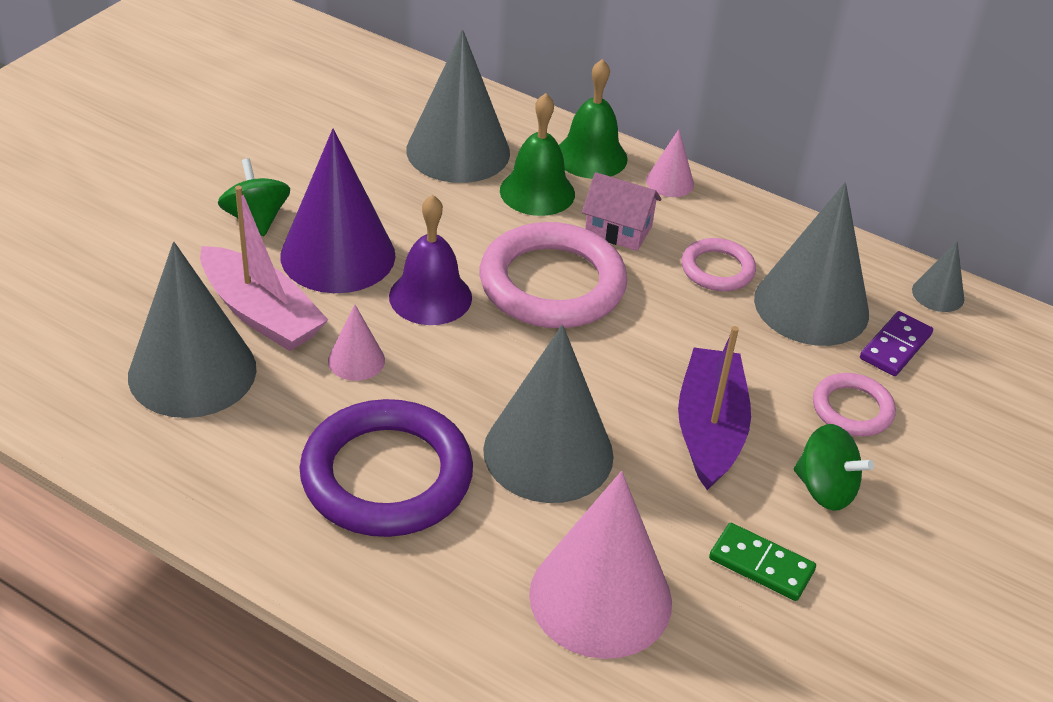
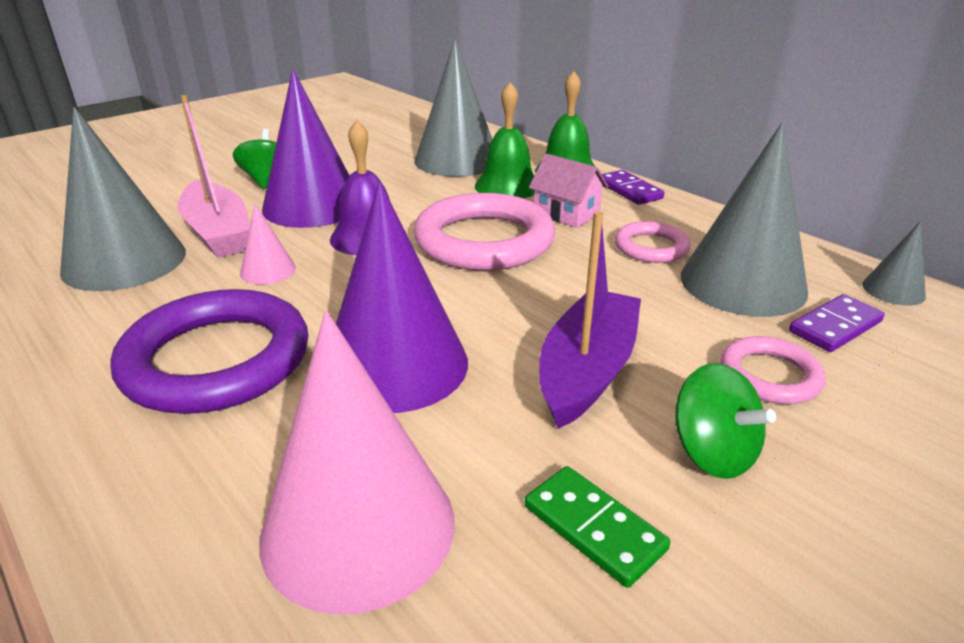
camera: 20 degrees right, 10 degrees down
grey cone [483,325,614,503] -> purple cone [336,181,468,413]
pink cone [646,129,694,197] -> purple domino [602,170,664,205]

